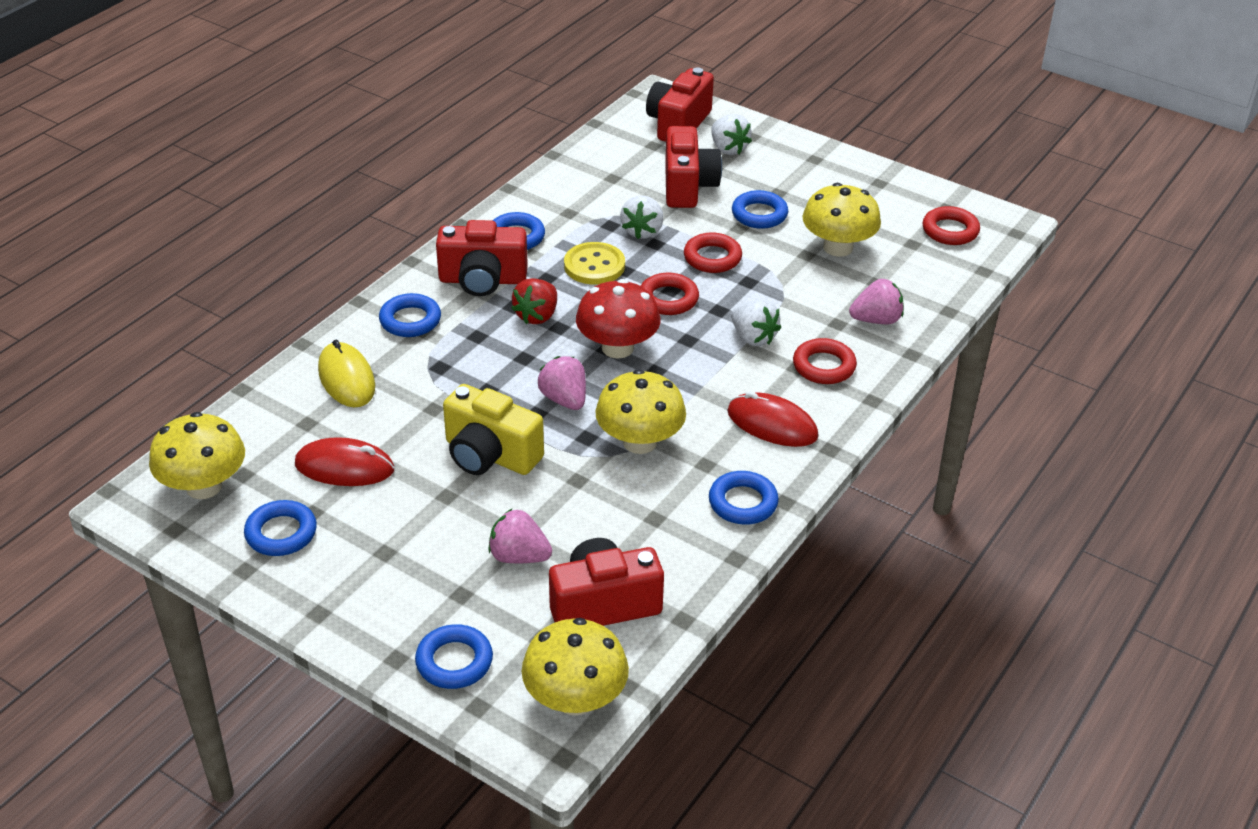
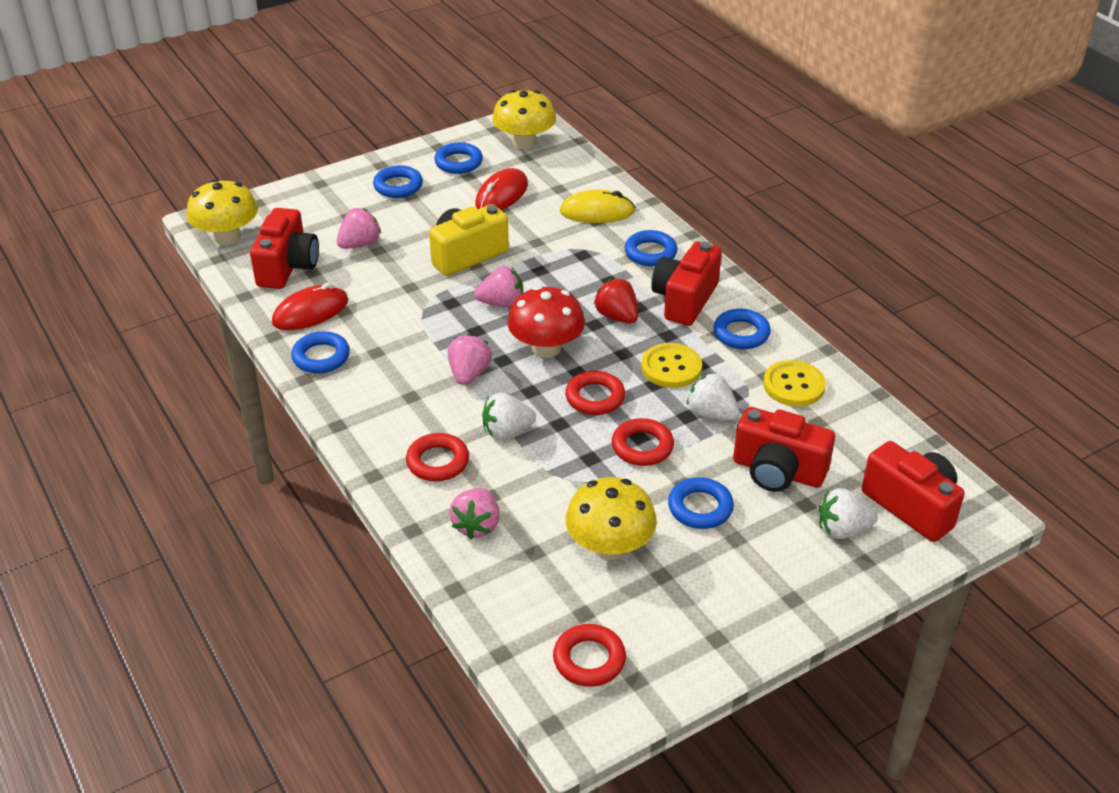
camera: 115 degrees right, 0 degrees up
blue ring [415,624,493,689] -> blue ring moved to [373,165,423,198]
yellow mushroom [595,369,686,454] -> none
red mouse [727,391,819,447] -> red mouse moved to [272,283,348,330]
none -> pink strawberry [448,334,492,385]
none -> yellow button [763,360,826,406]

